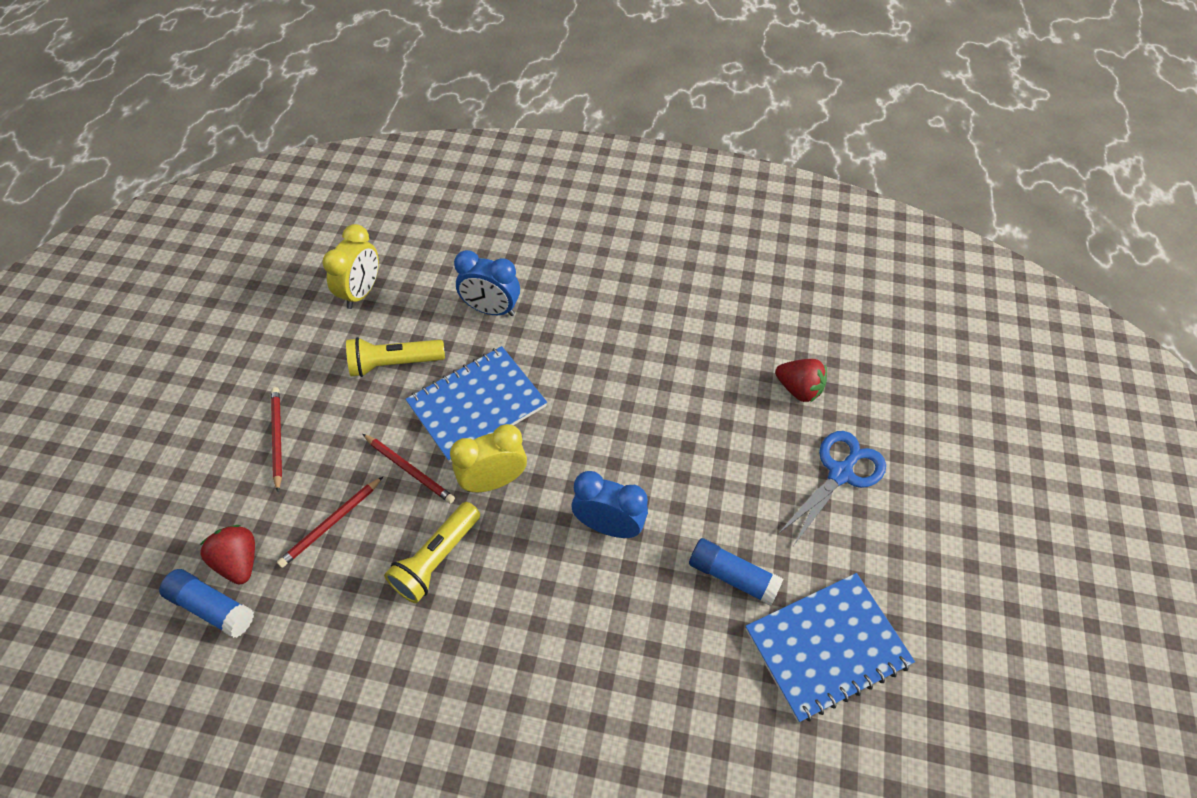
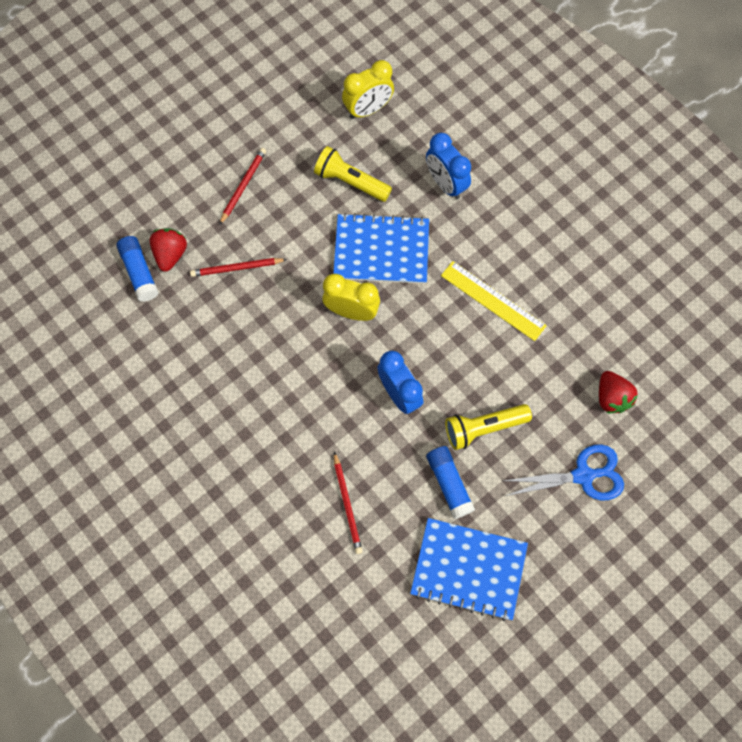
camera: 40 degrees right, 15 degrees up
red pencil [362,434,455,504] -> red pencil moved to [334,452,363,554]
yellow flashlight [384,502,480,603] -> yellow flashlight moved to [445,404,532,450]
none -> yellow ruler [441,261,547,341]

